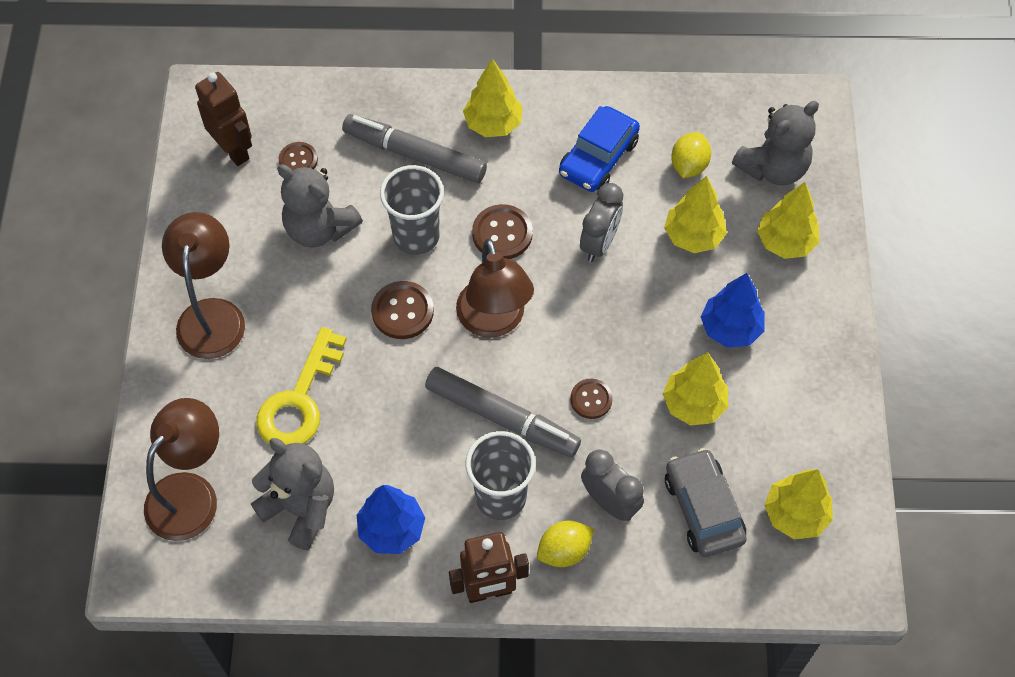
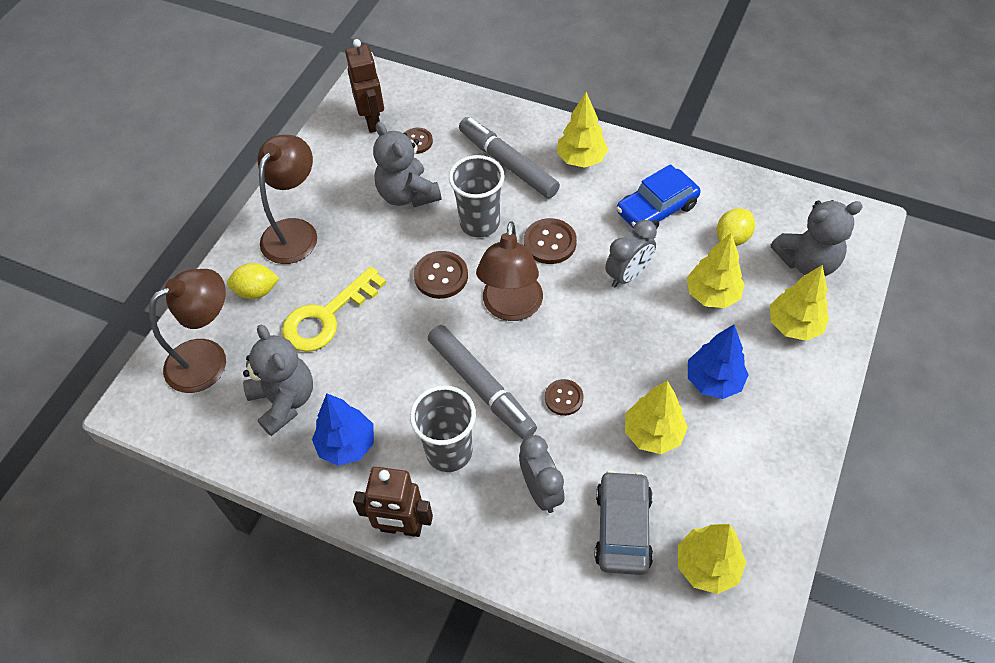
camera: 25 degrees right, 5 degrees down
yellow lemon [537,521,594,567] -> yellow lemon moved to [227,263,280,299]

